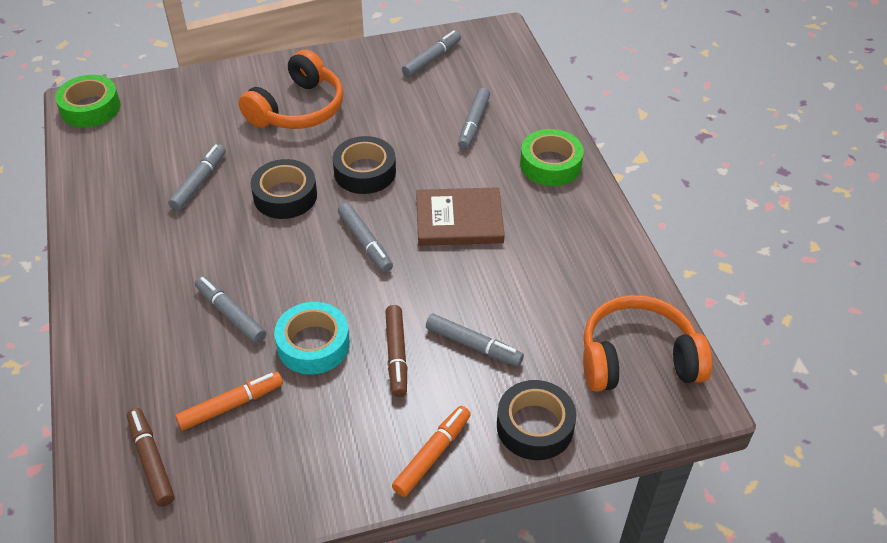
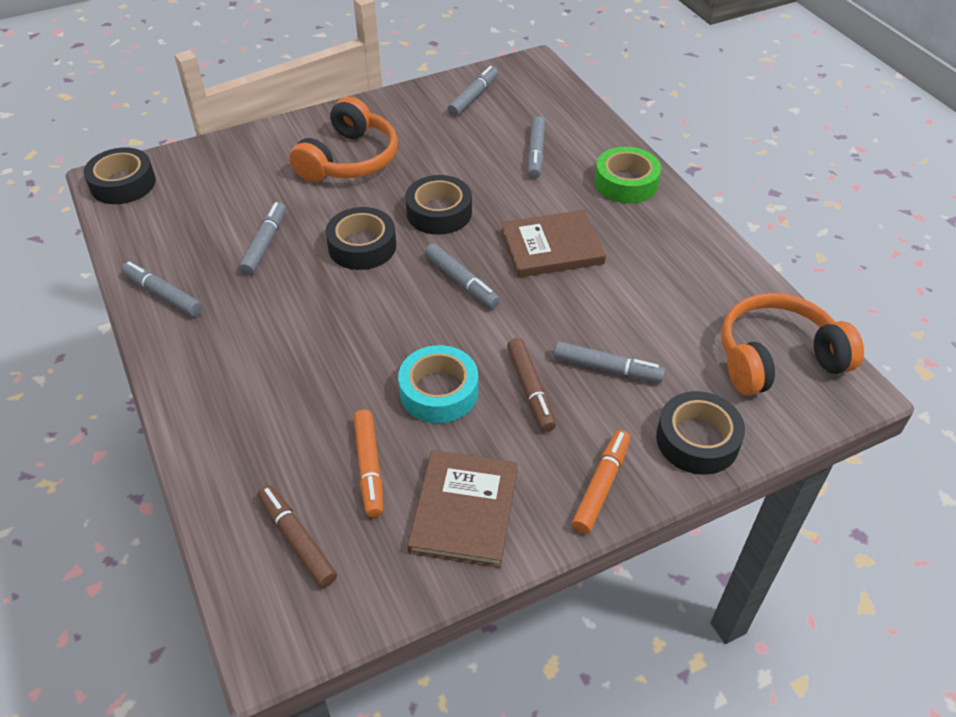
camera: 10 degrees left, 0 degrees up
green tape [55,75,120,127] -> black tape [84,148,156,204]
orange marker [175,372,283,430] -> orange marker turned 120 degrees clockwise [353,410,383,517]
grey marker [195,276,266,344] -> grey marker moved to [122,262,203,317]
none -> brown book [407,450,518,568]

